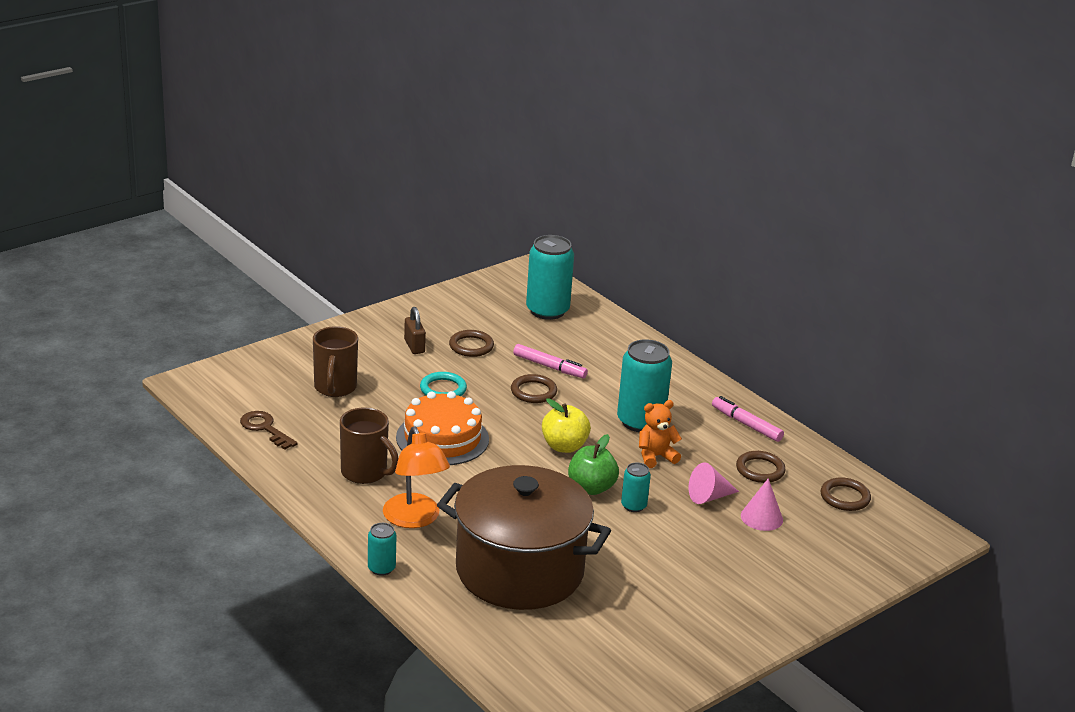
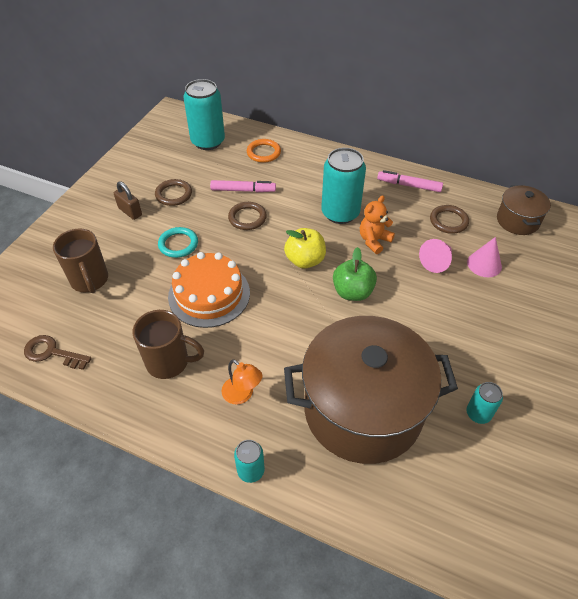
camera: 25 degrees left, 20 degrees up
orange lamp [383,426,450,528] -> orange lamp [222,359,262,404], size x0.60
turquoise can [621,462,651,512] -> turquoise can moved to [466,382,503,424]
brown ring [821,477,871,511] -> brown pot [497,185,551,235]
none -> orange ring [247,139,281,163]

